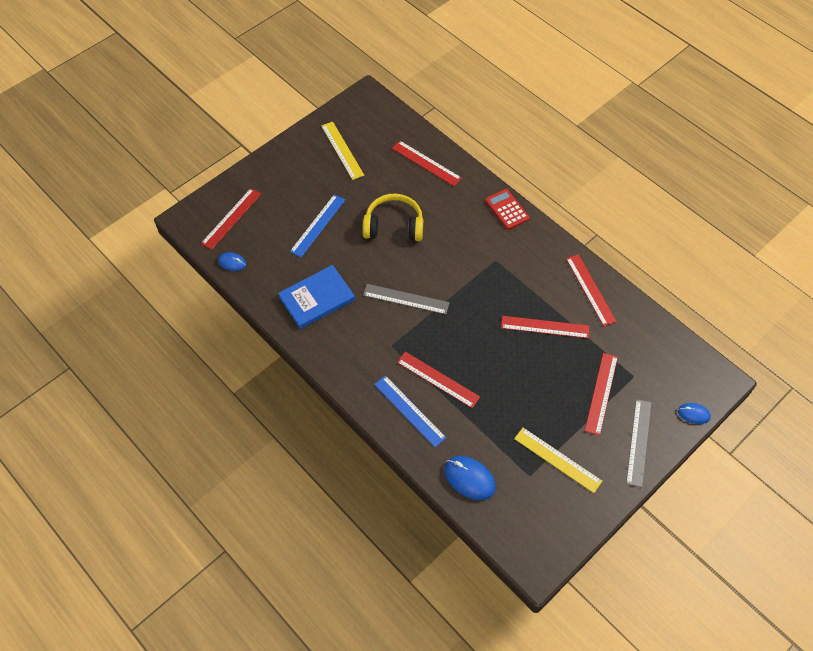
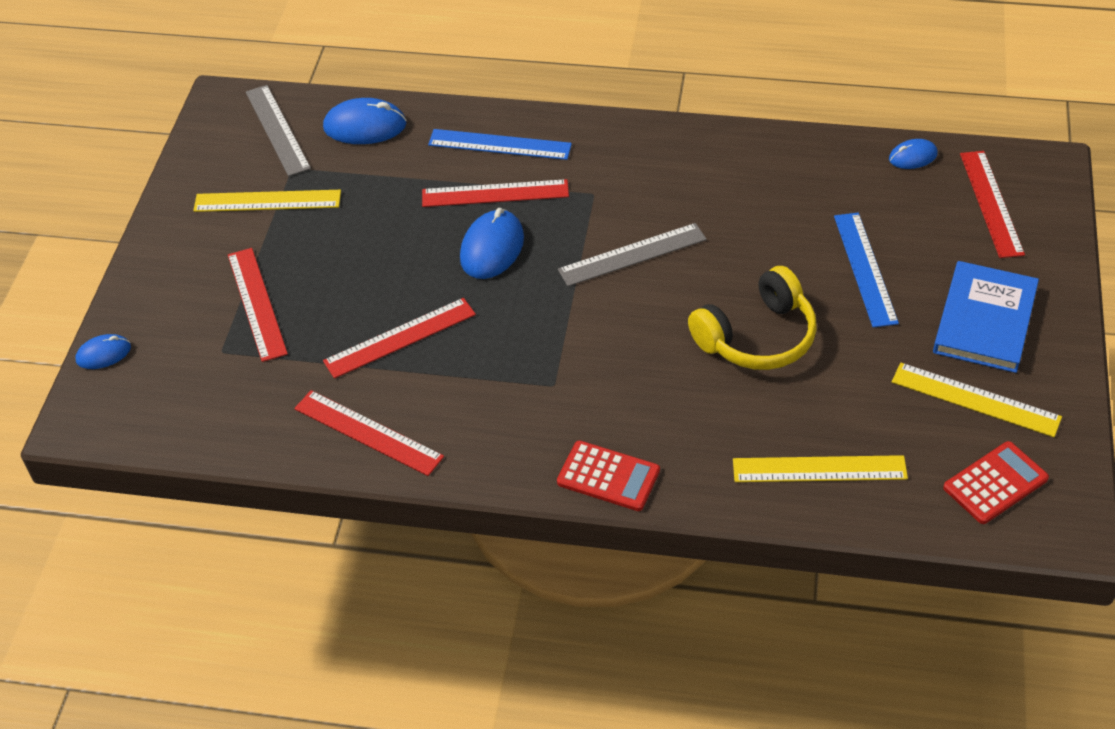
camera: 145 degrees right, 10 degrees down
blue book [278,265,355,329] -> blue book moved to [933,261,1039,373]
red ruler [392,141,462,186] -> yellow ruler [733,455,908,482]
grey ruler [626,399,652,487] -> grey ruler moved to [246,85,311,176]
none -> blue mouse [460,208,524,279]
none -> red calculator [943,441,1049,524]

